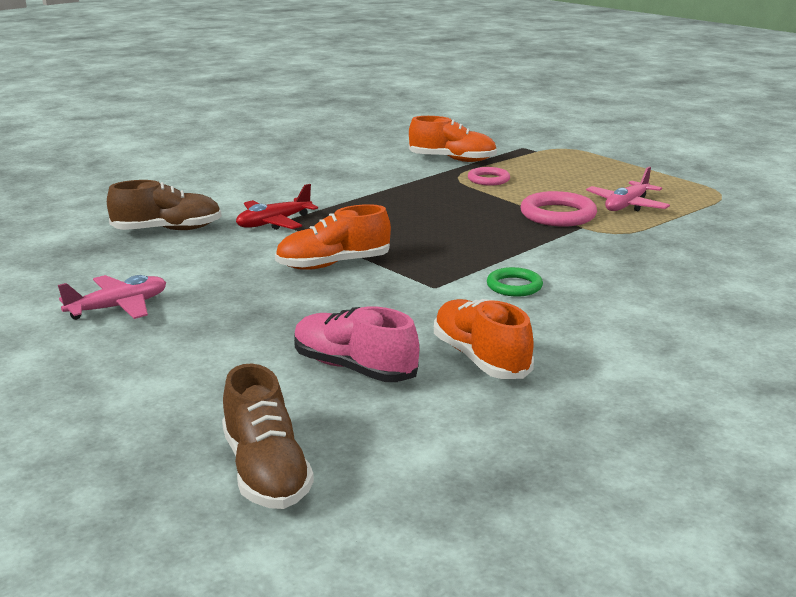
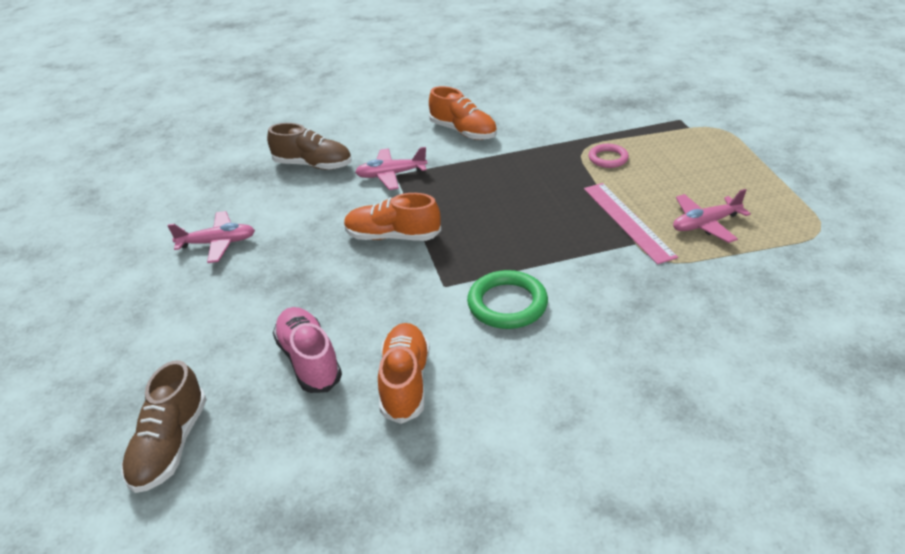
camera: 30 degrees right, 15 degrees up
red plane [236,184,318,230] -> pink plane [355,147,427,190]
orange shoe [409,116,497,162] -> orange shoe moved to [429,86,497,140]
green ring [487,267,543,296] -> green ring [467,270,548,329], size x1.61
pink ring [520,191,597,227] -> pink ruler [584,183,678,264]

